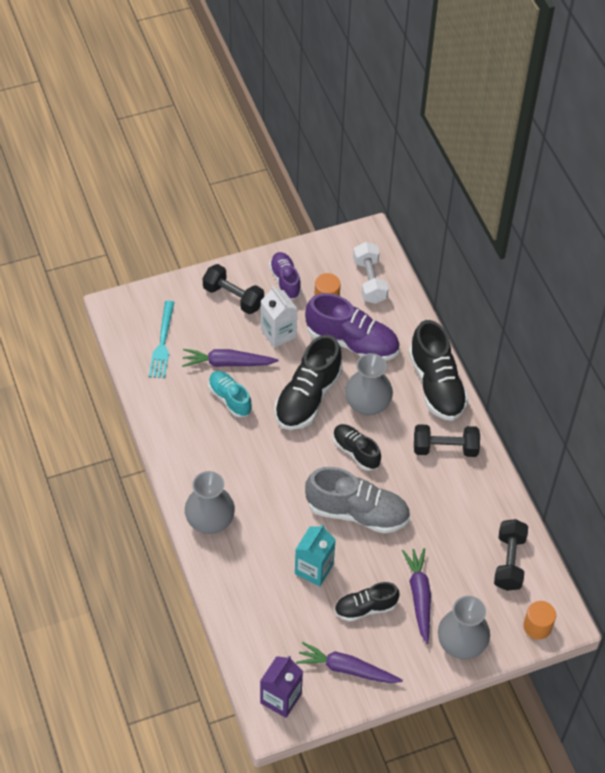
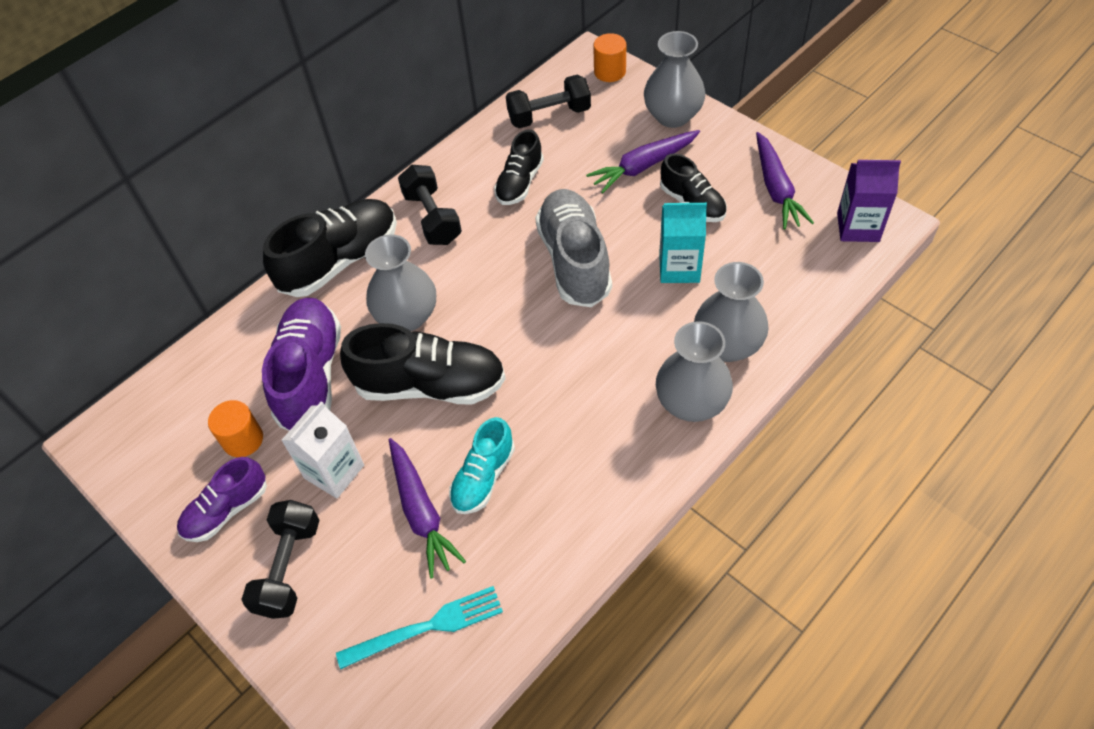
camera: 110 degrees left, 0 degrees up
black shoe [333,424,381,471] -> black shoe moved to [494,130,544,205]
white dumbbell [353,242,389,304] -> none
none -> grey vase [694,262,769,362]

